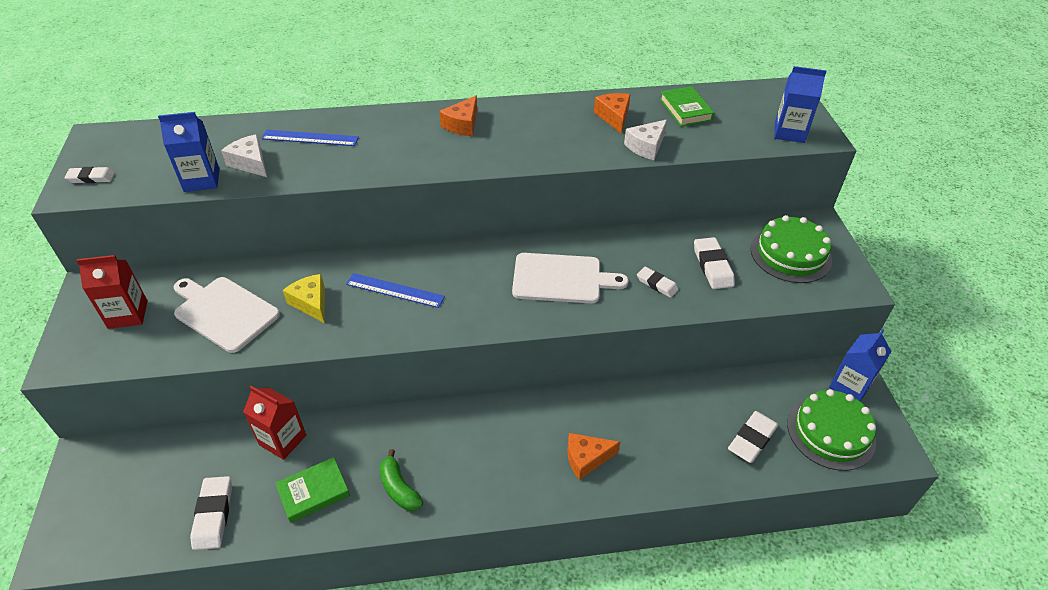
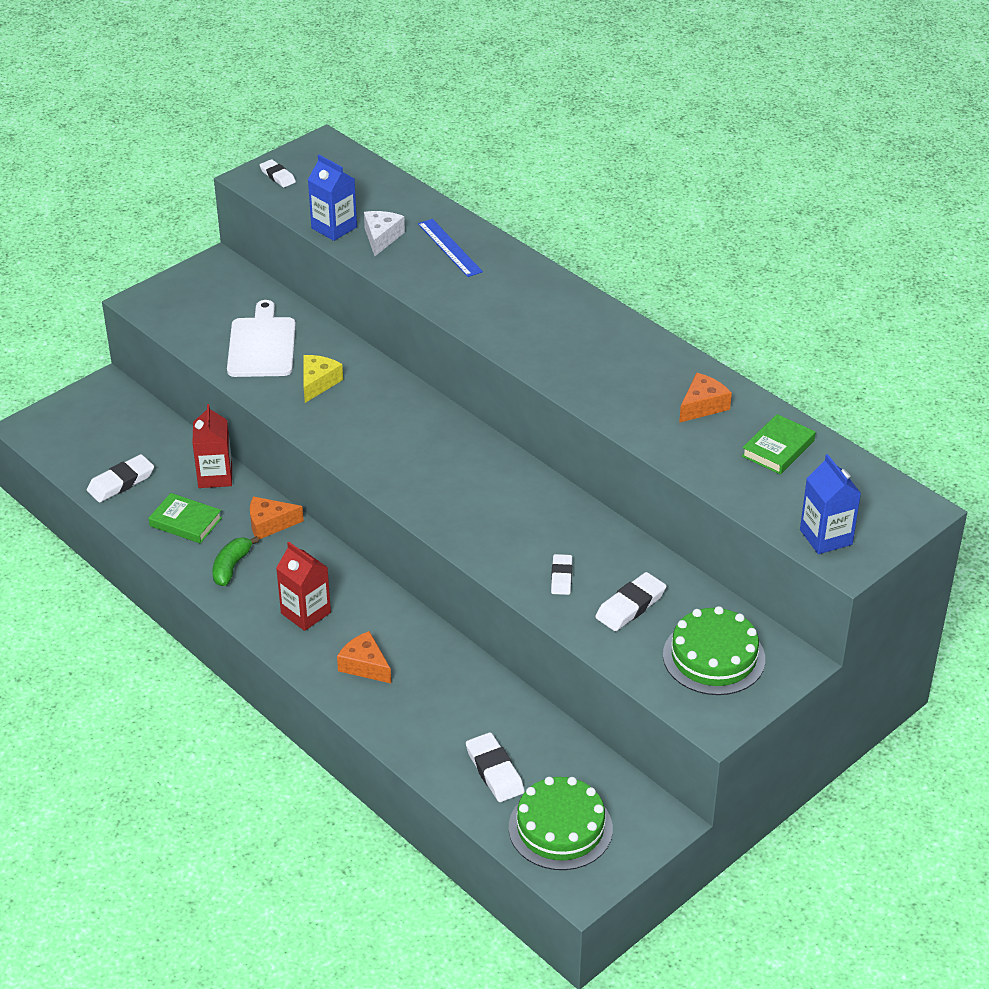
camera: 55 degrees right, 5 degrees down
red carton [76,255,148,329] -> red carton moved to [276,542,331,631]
blue ruler [346,273,445,308] -> none
orange cheese [439,96,477,136] -> orange cheese moved to [250,496,304,539]
white cutting board [512,253,629,303] -> none
white cheese [624,119,667,160] -> none
white eraser [728,411,779,463] -> white eraser turned 60 degrees clockwise [466,732,525,802]
blue carton [829,329,892,401] -> none

